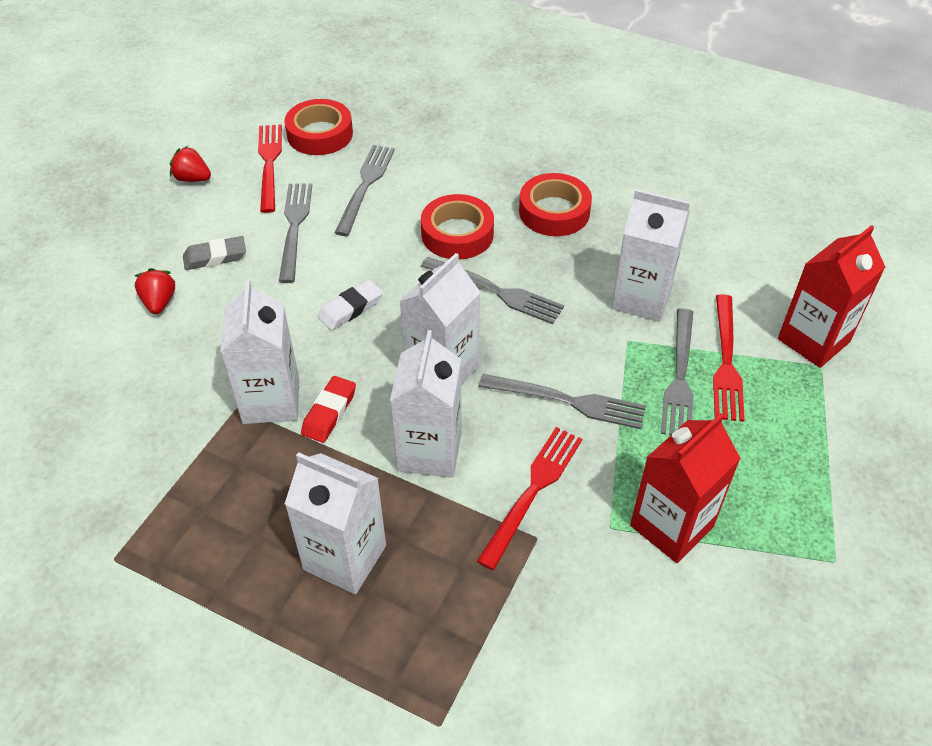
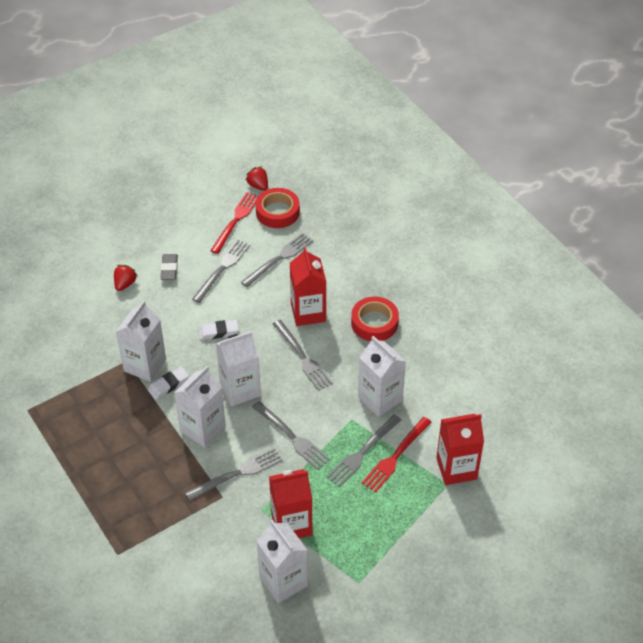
camera: 30 degrees right, 0 degrees up
red strawberry [170,146,211,182] -> red strawberry moved to [245,166,268,191]
grey eraser [183,236,246,270] -> grey eraser turned 75 degrees clockwise [160,254,178,280]
white carton [285,452,386,594] -> white carton moved to [257,520,308,603]
red eraser [301,376,356,443] -> white eraser [148,367,189,400]
red tape [421,194,494,260] -> red carton [290,247,326,326]
red fork [477,427,582,570] -> grey fork [185,447,283,501]

